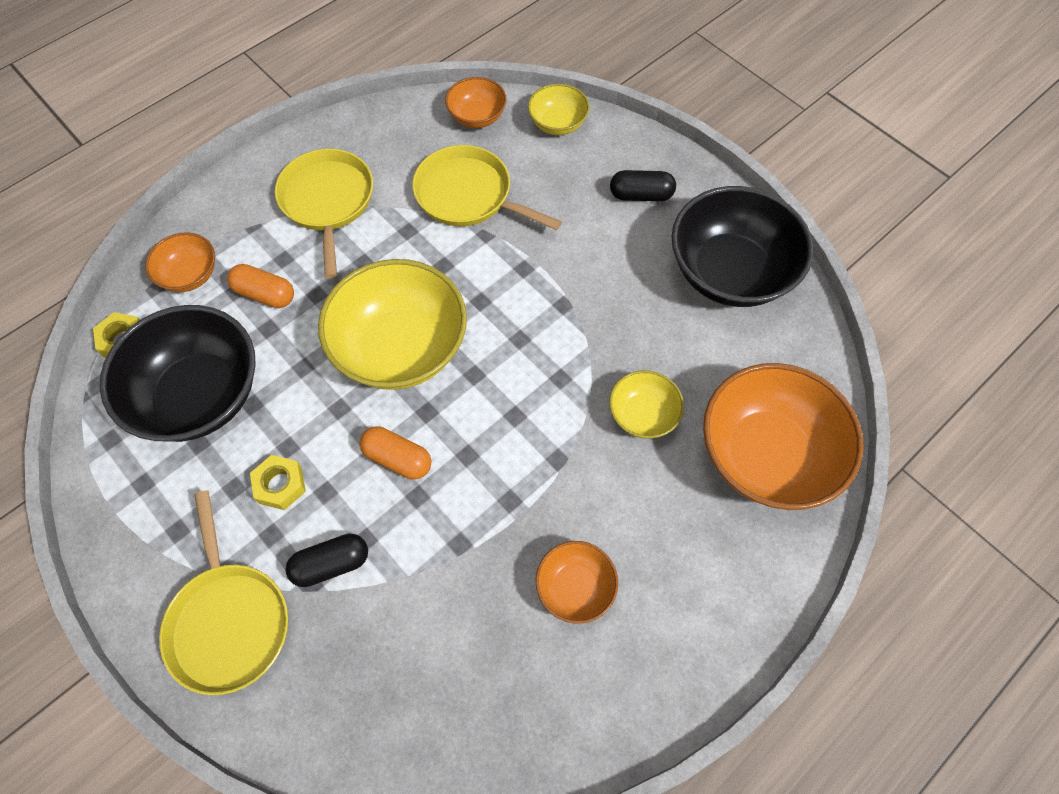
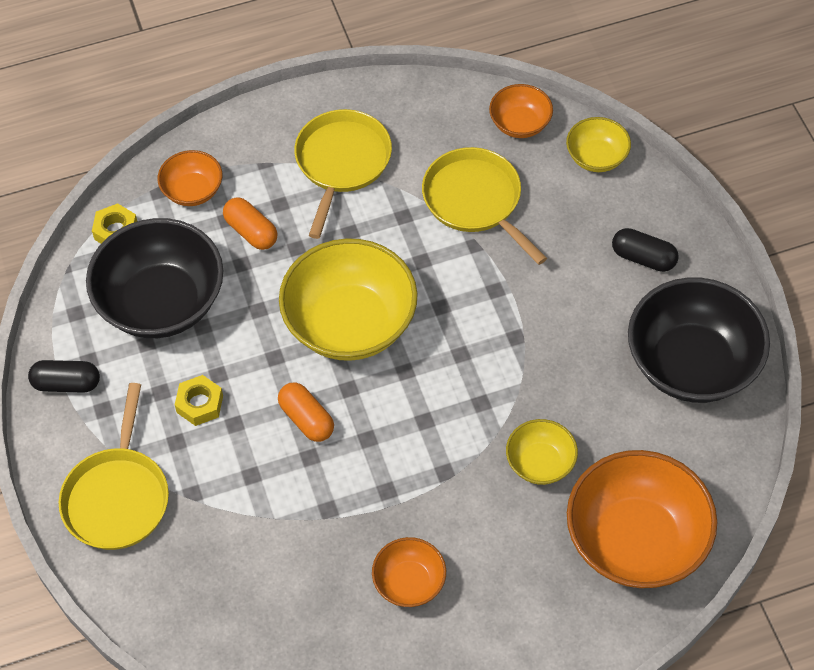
camera: 25 degrees right, 5 degrees down
black capsule [286,533,368,587] -> black capsule moved to [28,360,100,393]

